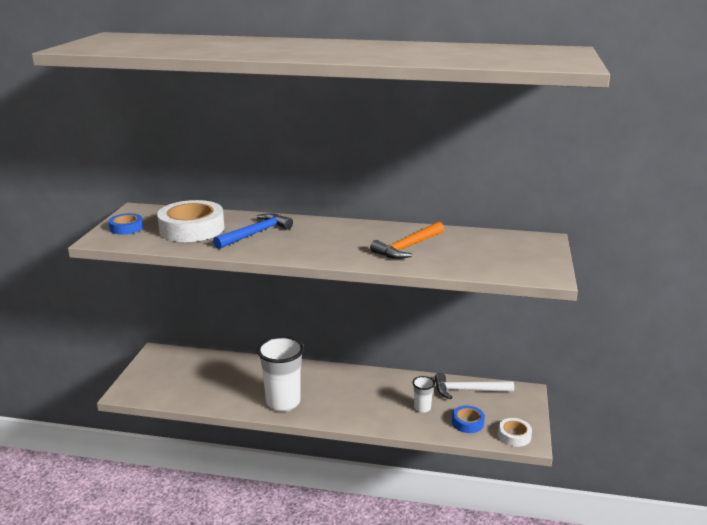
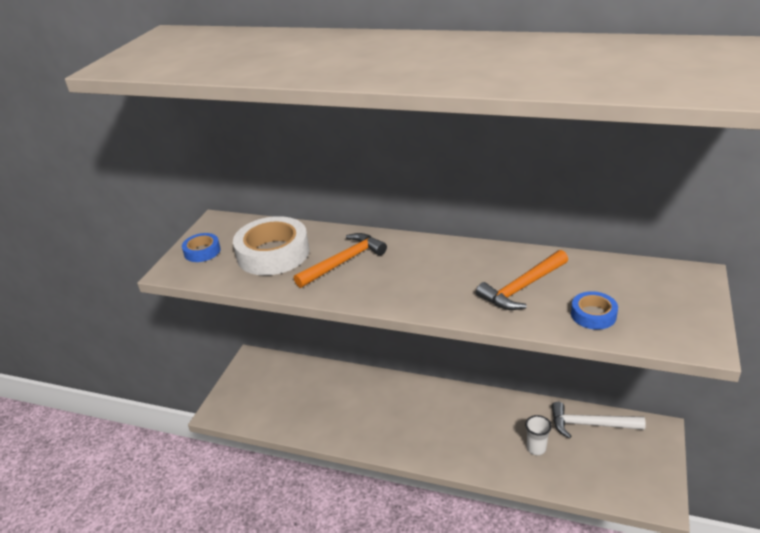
camera: 10 degrees right, 10 degrees up
blue hammer [213,213,293,249] -> orange hammer [294,233,387,288]
white cup [257,336,304,412] -> none
blue tape [452,405,485,433] -> blue tape moved to [571,291,618,330]
white tape [498,418,532,447] -> none

